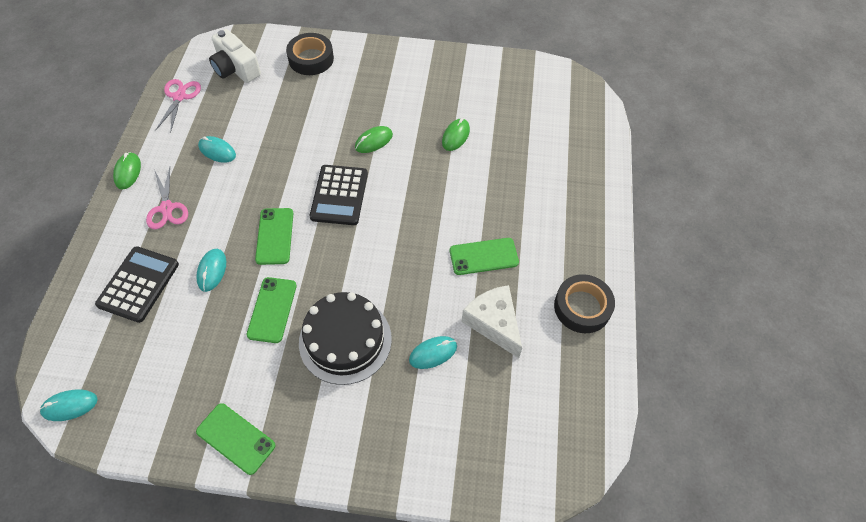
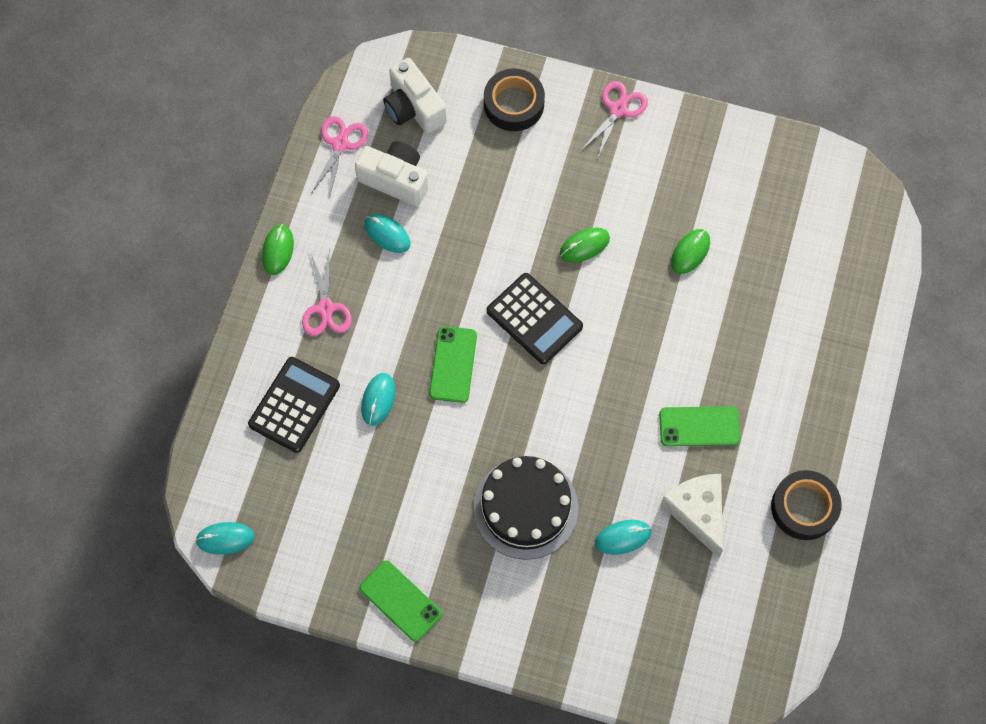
camera: 10 degrees right, 10 degrees up
green phone [247,277,297,343] -> none
black calculator [310,165,368,225] -> black calculator turned 60 degrees counterclockwise [487,273,583,364]
none -> white camera [355,141,428,206]
none -> pink scissors [581,81,648,160]

